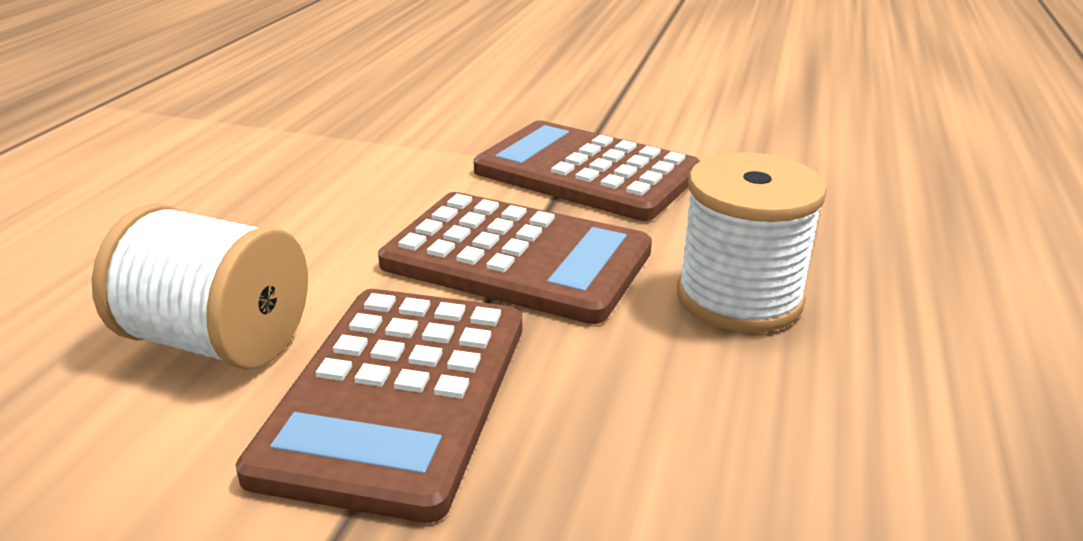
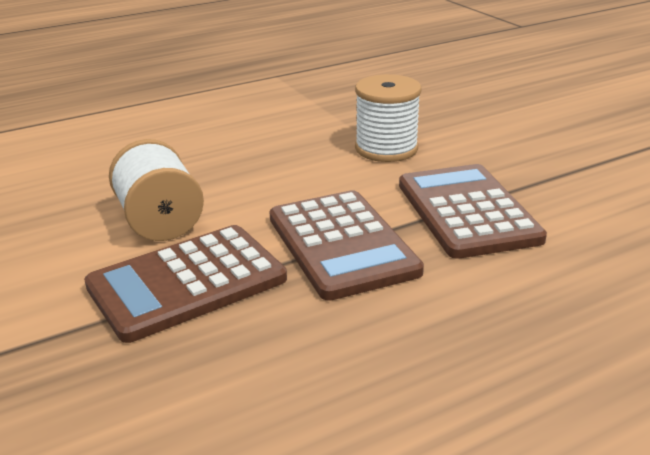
camera: 45 degrees right, 0 degrees up
white spool [677,152,827,333] -> white spool moved to [355,74,421,162]

